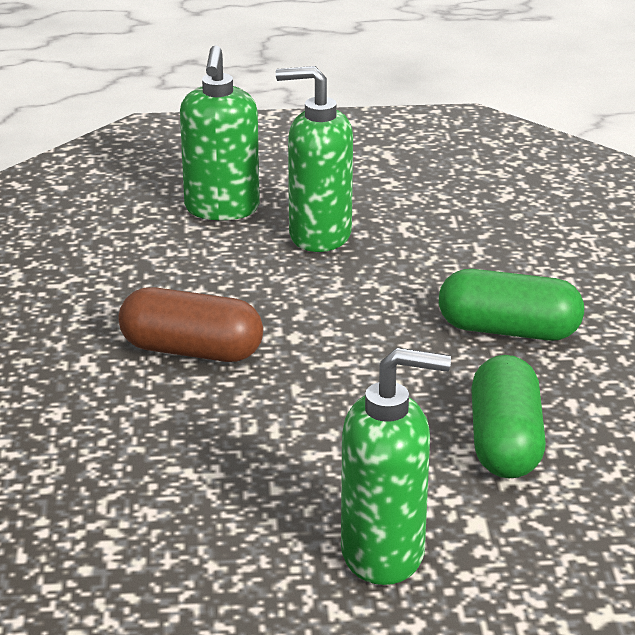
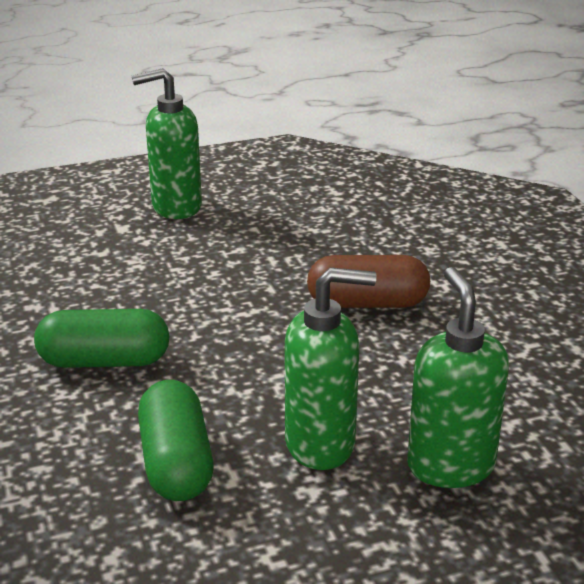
camera: 165 degrees right, 0 degrees up
green capsule [471,355,546,478] -> green capsule moved to [138,380,214,501]

